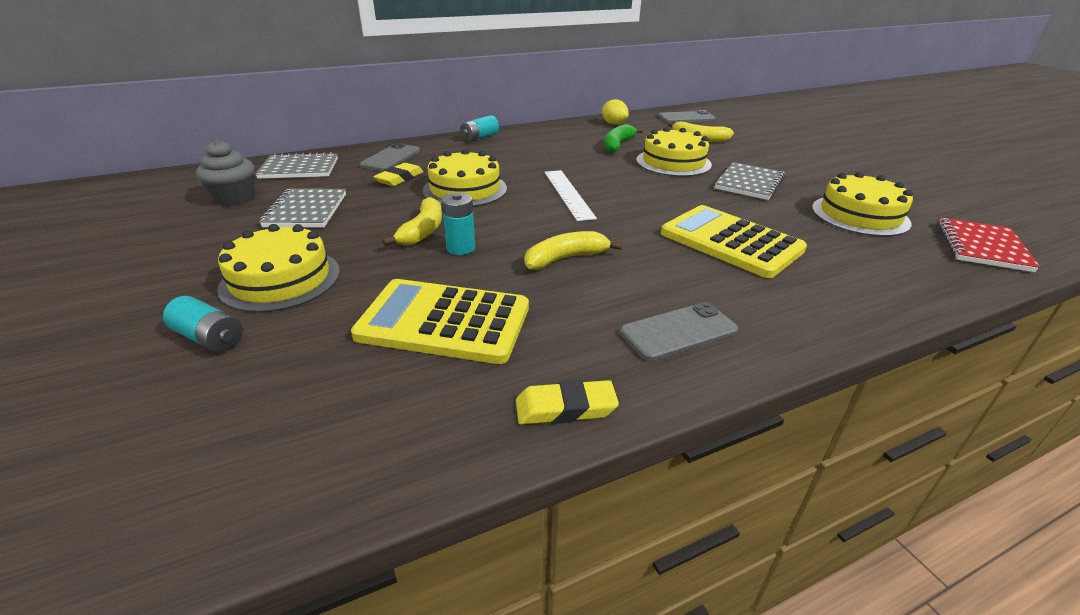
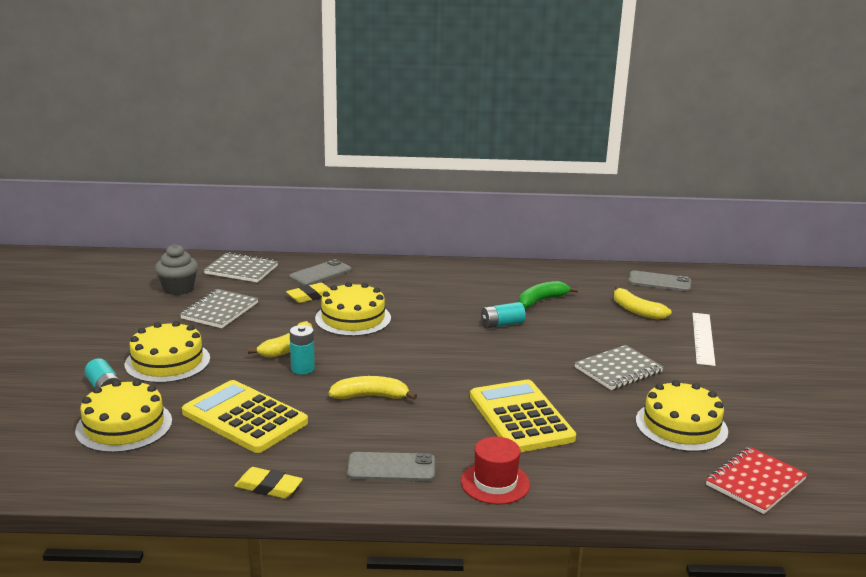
camera: 25 degrees right, 10 degrees down
turquoise battery [460,115,499,142] -> turquoise battery moved to [481,302,526,328]
white ruler [545,170,597,221] -> white ruler moved to [692,313,716,366]
yellow lemon [602,100,629,125] -> none
yellow cake [636,127,712,177] -> yellow cake moved to [75,379,172,453]
none -> red hat [461,436,530,504]

